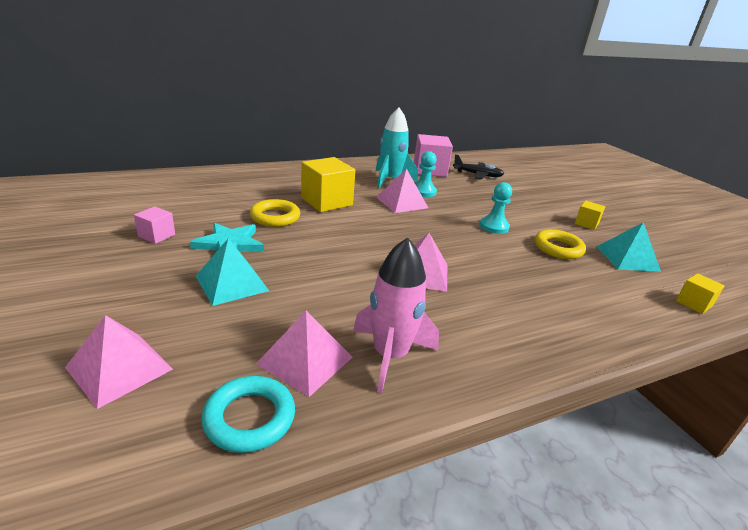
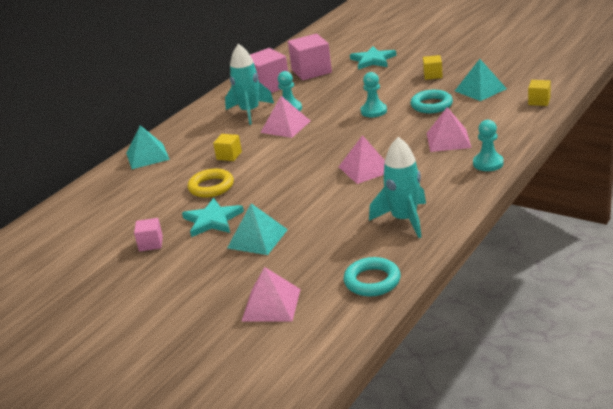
camera: 25 degrees left, 0 degrees up
pink pyramid [256,311,352,397] -> pink pyramid moved to [427,107,471,152]
yellow cube [301,157,355,212] -> yellow cube [213,134,242,161], size x0.53
pink rocket [353,237,439,393] -> turquoise rocket [369,137,426,238]
black plane [453,154,504,179] -> pink cube [288,34,332,80]
yellow ring [534,229,586,259] -> turquoise ring [410,90,453,113]
none -> turquoise pyramid [126,125,170,169]
none -> turquoise star [350,46,397,70]
none -> turquoise pawn [473,120,504,171]

